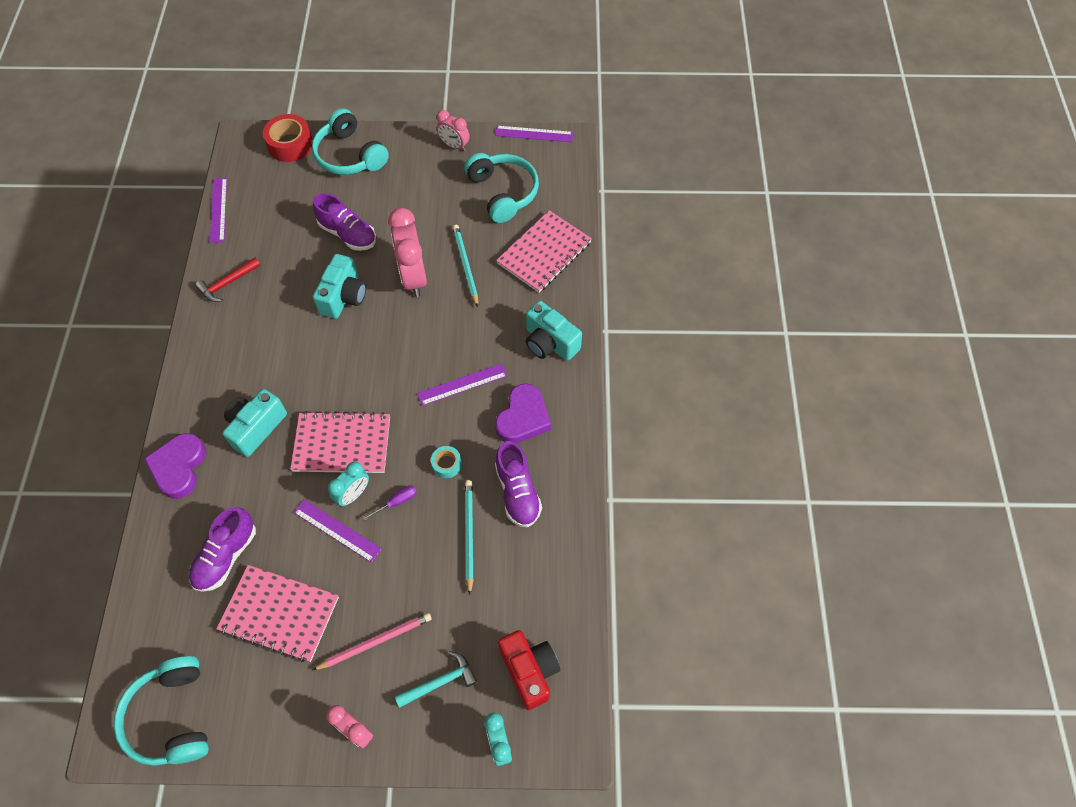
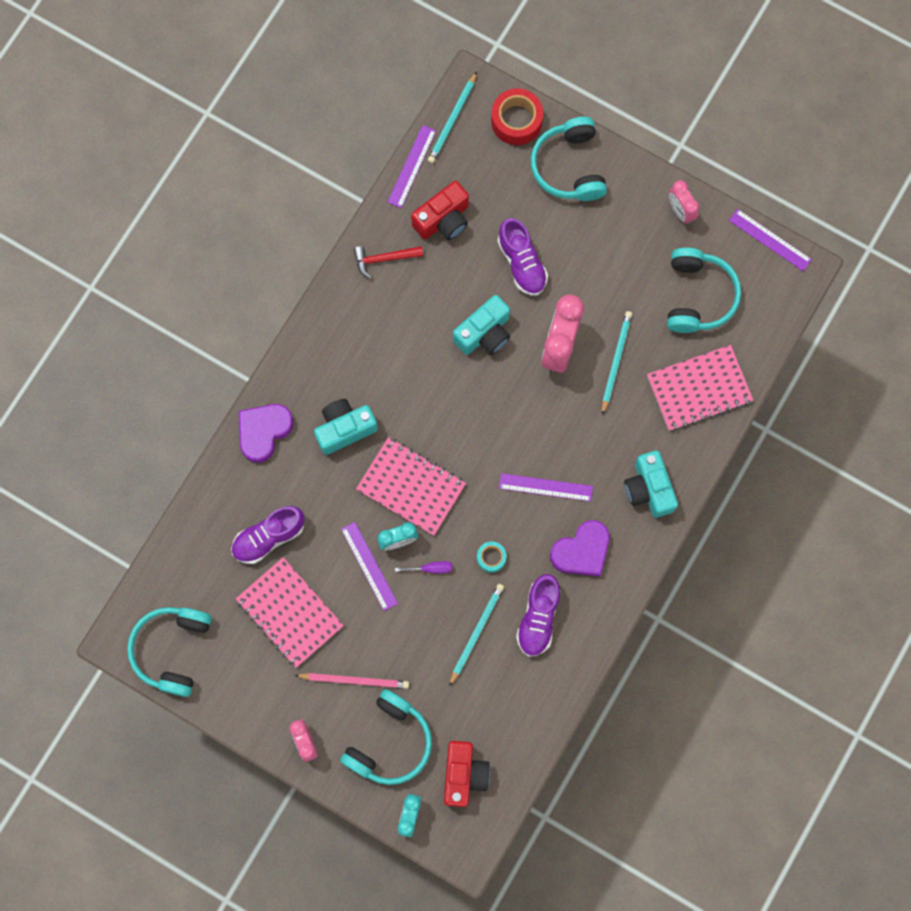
camera: 30 degrees right, 15 degrees up
turquoise hammer [395,651,477,708] -> turquoise headphones [340,689,432,785]
none -> red camera [411,181,469,240]
none -> turquoise pencil [428,72,477,163]

